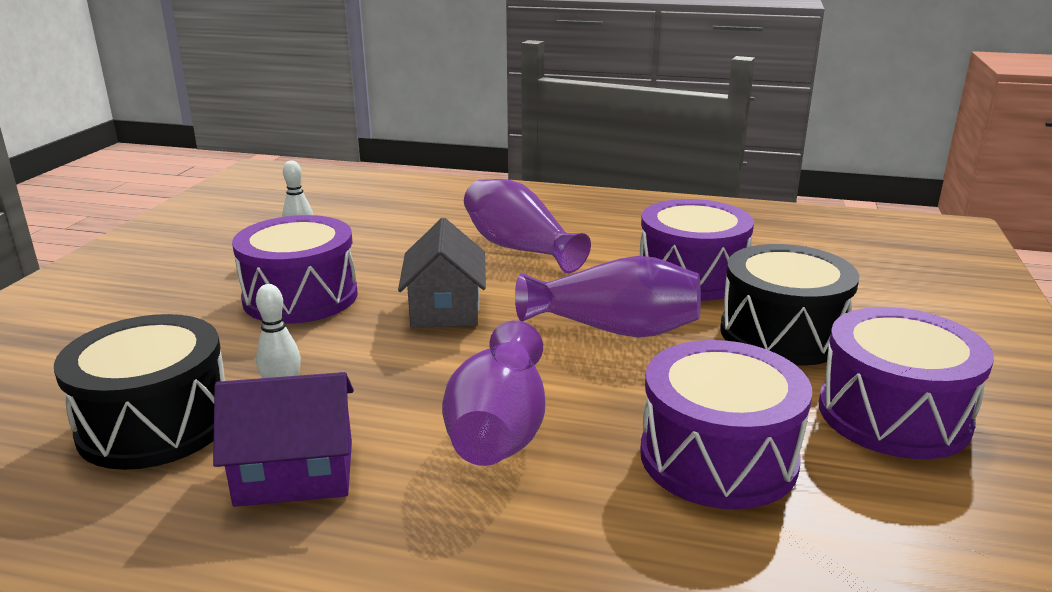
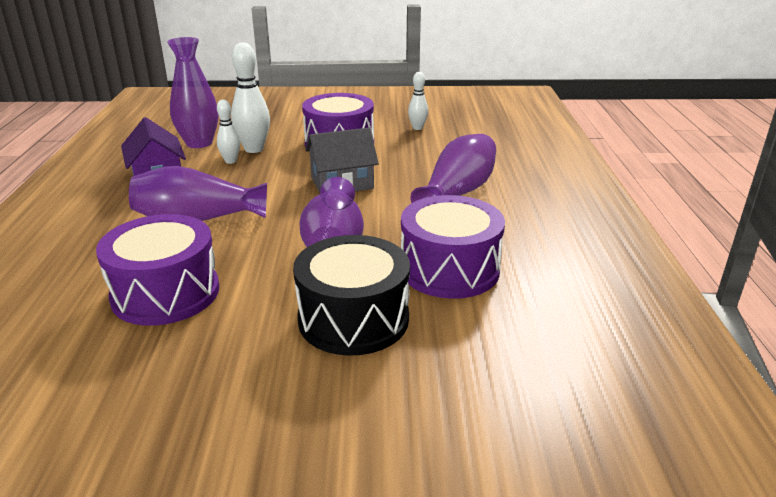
camera: 75 degrees right, 5 degrees up
black drum [54,314,225,470] -> purple vase [167,37,218,148]
purple drum [818,307,994,459] -> none
none -> white bowling pin [231,42,270,153]

